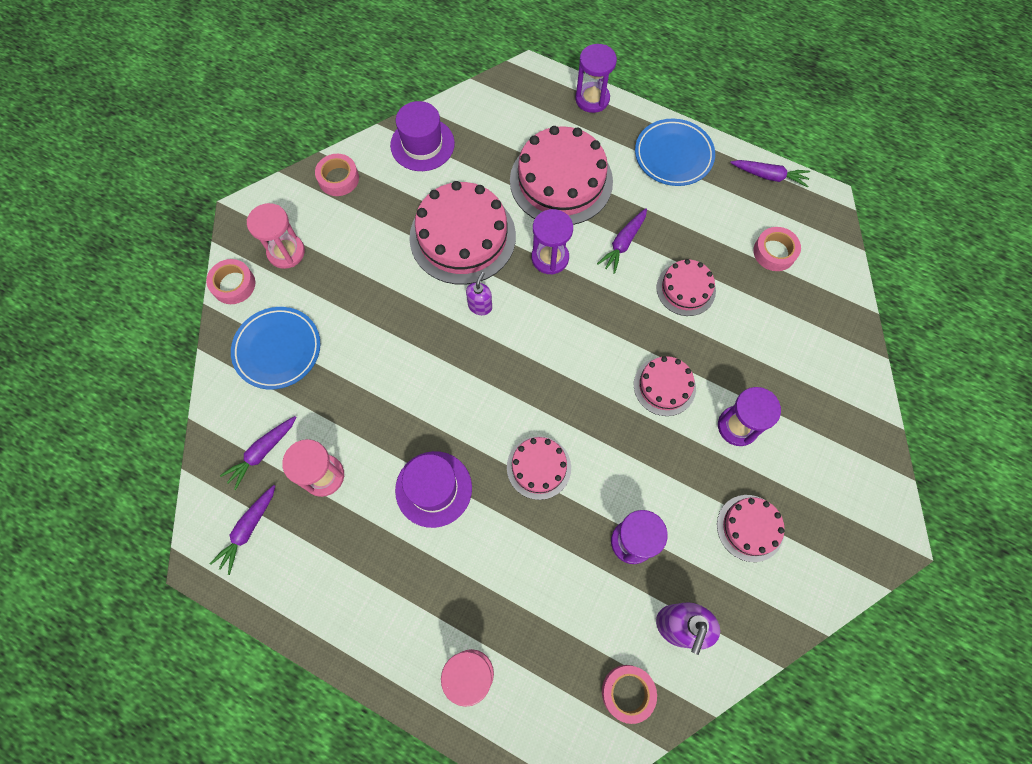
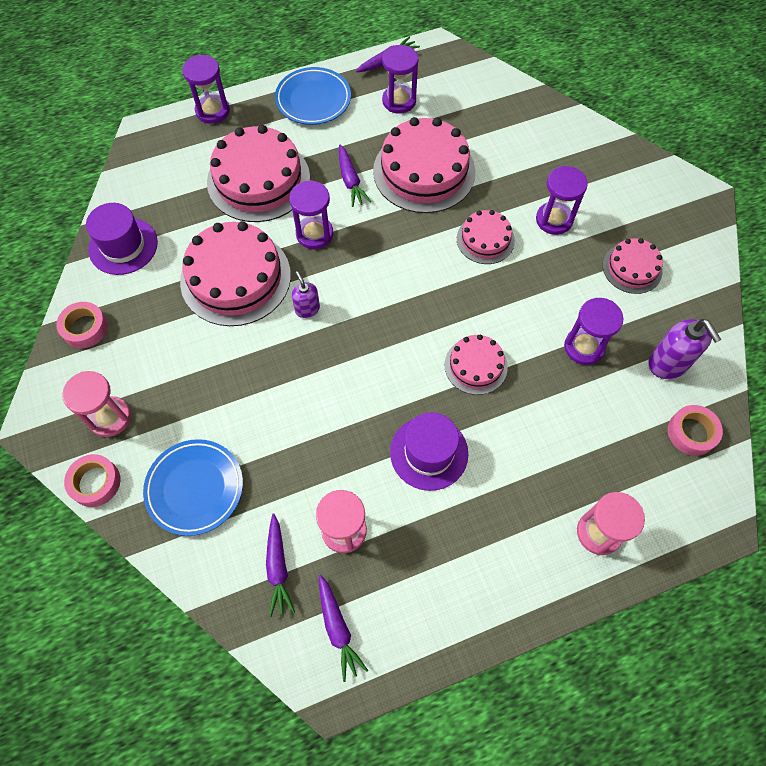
camera: 50 degrees left, 5 degrees down
pink cake [656,259,716,316] -> pink cake [373,117,475,213], size x1.85
pink tape [753,227,801,271] -> none
none -> purple hourglass [382,45,419,114]

